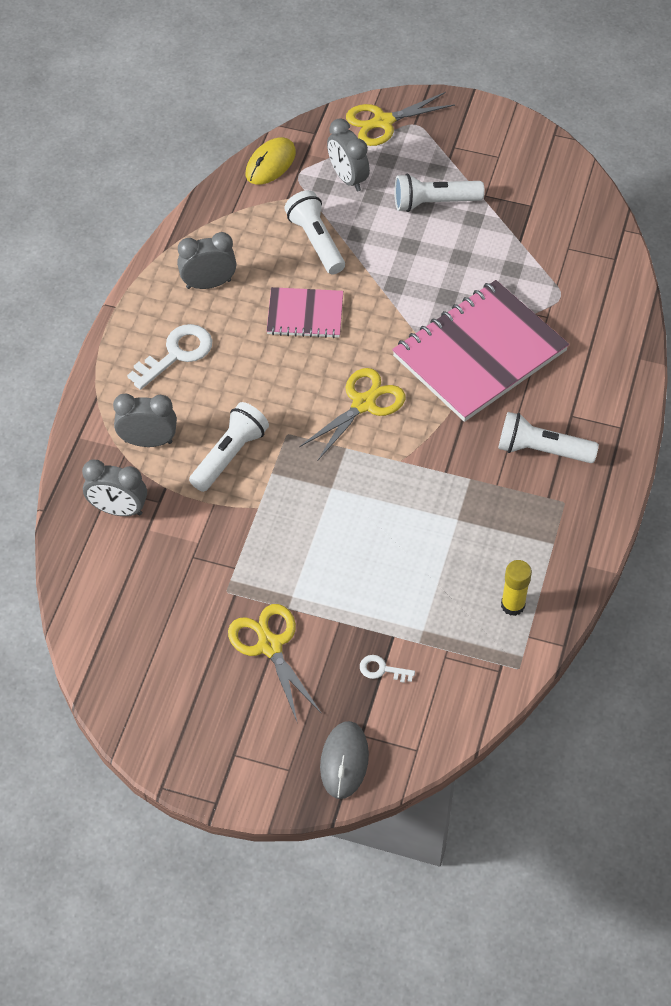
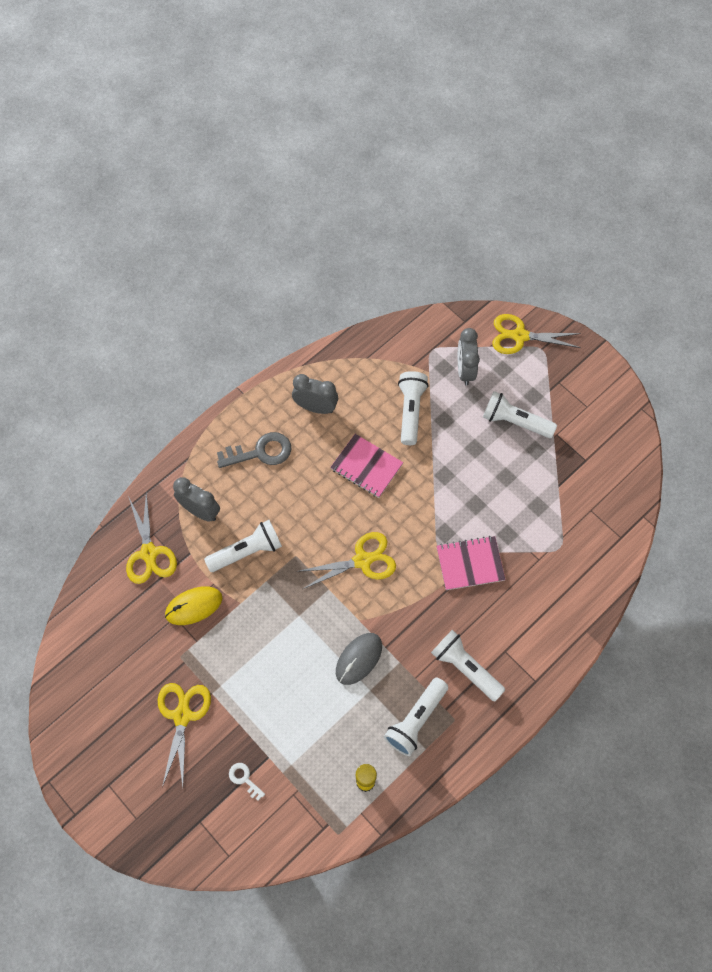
camera: 30 degrees right, 10 degrees up
grey clock [82,460,147,516] -> yellow scissors [126,492,177,584]
white key [127,324,213,390] -> grey key [217,432,291,468]
yellow mouse [246,137,296,185] -> yellow mouse moved to [165,586,223,625]
grey mouse [320,721,369,799] -> grey mouse moved to [336,633,382,685]
pink notebook [392,280,569,422] -> pink notebook [437,536,506,590], size x0.53
none -> white flashlight [384,677,448,756]

